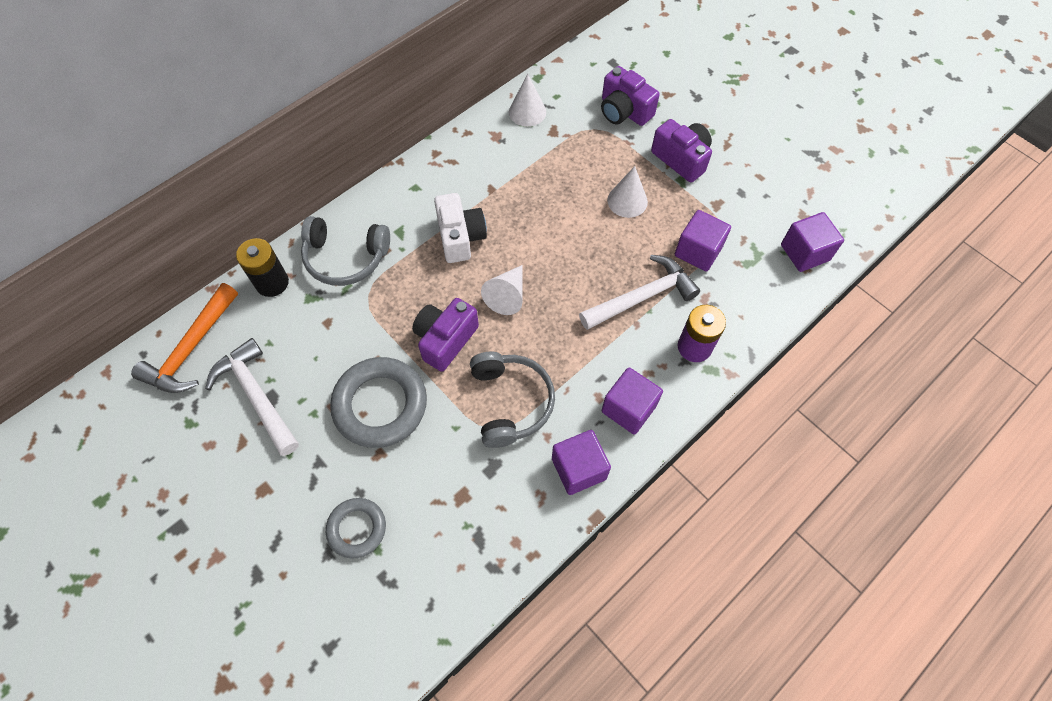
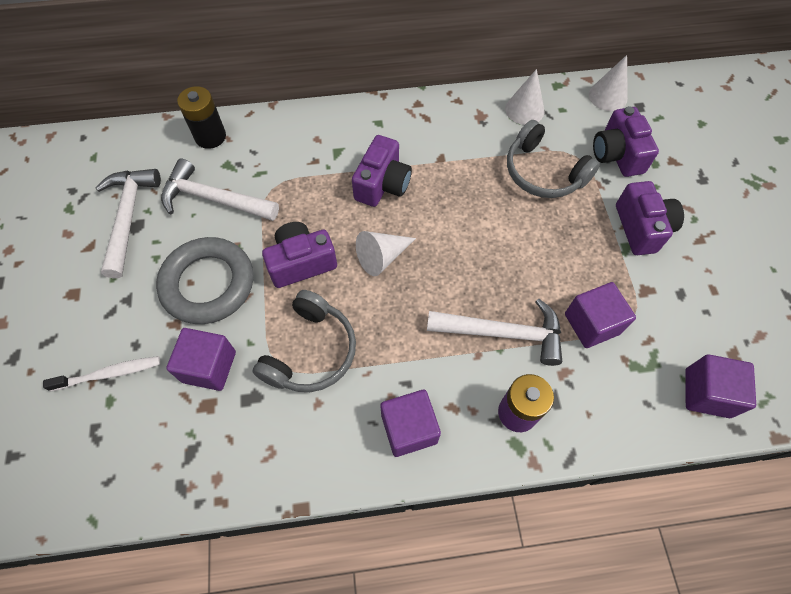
camera: 35 degrees right, 0 degrees up
orange hammer [131,283,238,393] -> none
grey headphones [301,216,390,286] -> grey headphones moved to [507,120,600,198]
grey ring [326,498,386,559] -> white toothbrush [43,356,160,392]
white camera [434,193,487,263] -> purple camera [352,135,412,207]
purple cube [552,430,611,495] -> purple cube moved to [166,328,236,391]
white cone [607,166,648,218] -> white cone moved to [589,55,628,111]
none -> white hammer [161,159,279,221]

